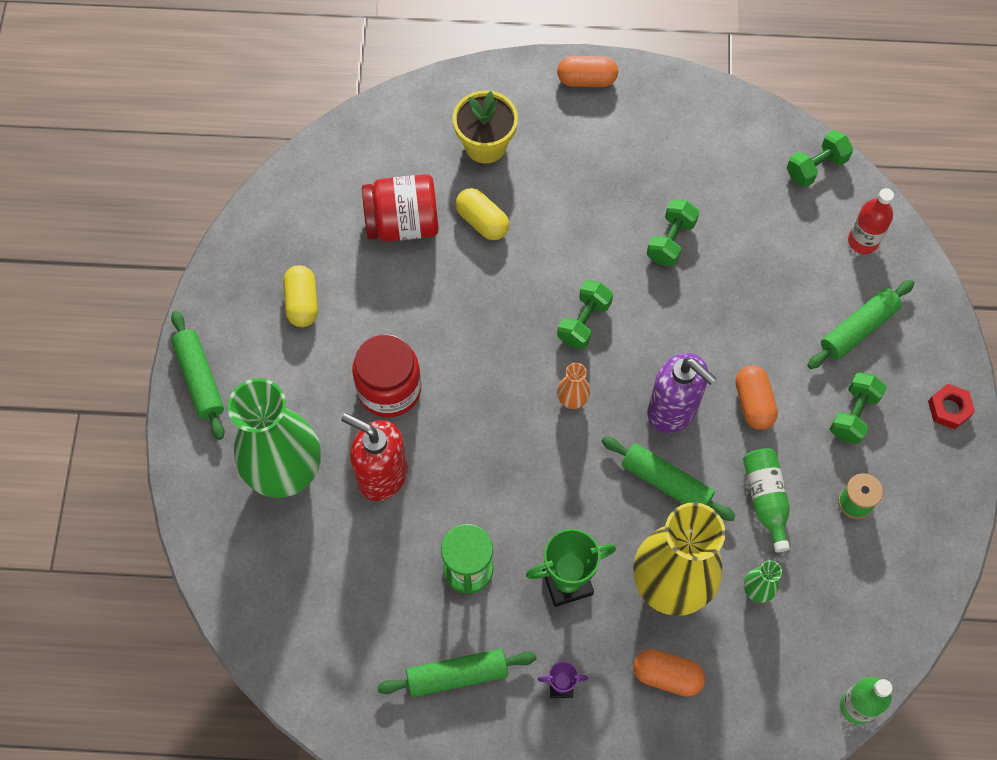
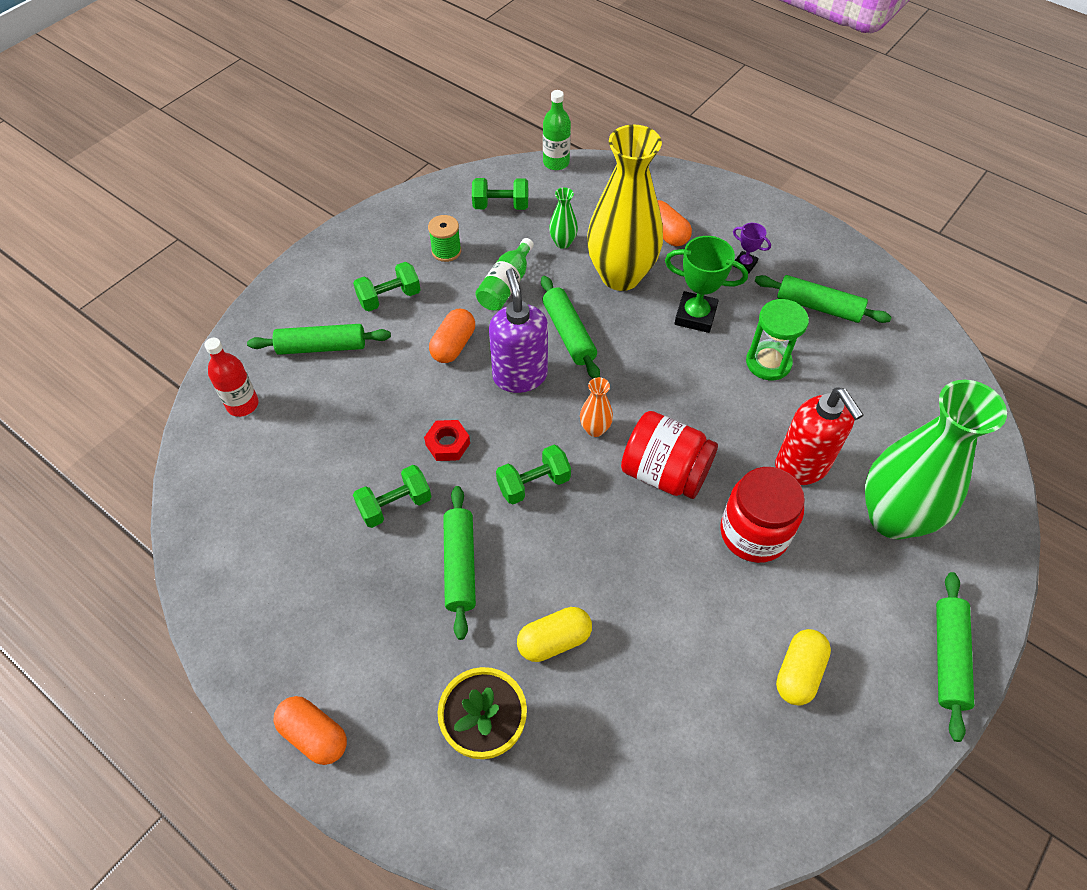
camera: 145 degrees left, 10 degrees down
red jar [362,174,439,242] -> red jar moved to [621,411,718,499]
yellow capsule [456,188,509,240] -> yellow capsule turned 75 degrees clockwise [517,607,592,662]
green dumbbell [787,130,853,187] -> green dumbbell moved to [472,178,528,210]
red nut [928,384,975,429] -> red nut moved to [424,420,470,461]
none -> green rolling pin [443,486,476,640]

